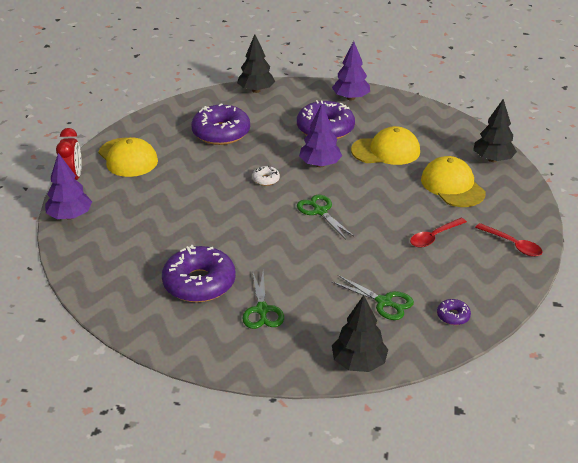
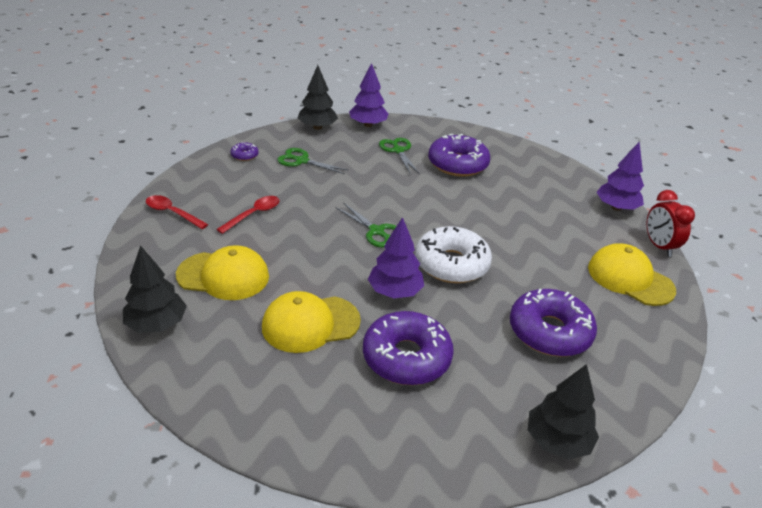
camera: 165 degrees right, 0 degrees up
white donut [252,166,280,186] -> white donut [415,226,492,283], size x2.28
purple tree [332,41,370,101] -> purple tree moved to [349,63,388,127]
yellow cap [421,156,486,207] -> yellow cap turned 45 degrees counterclockwise [176,245,269,300]

